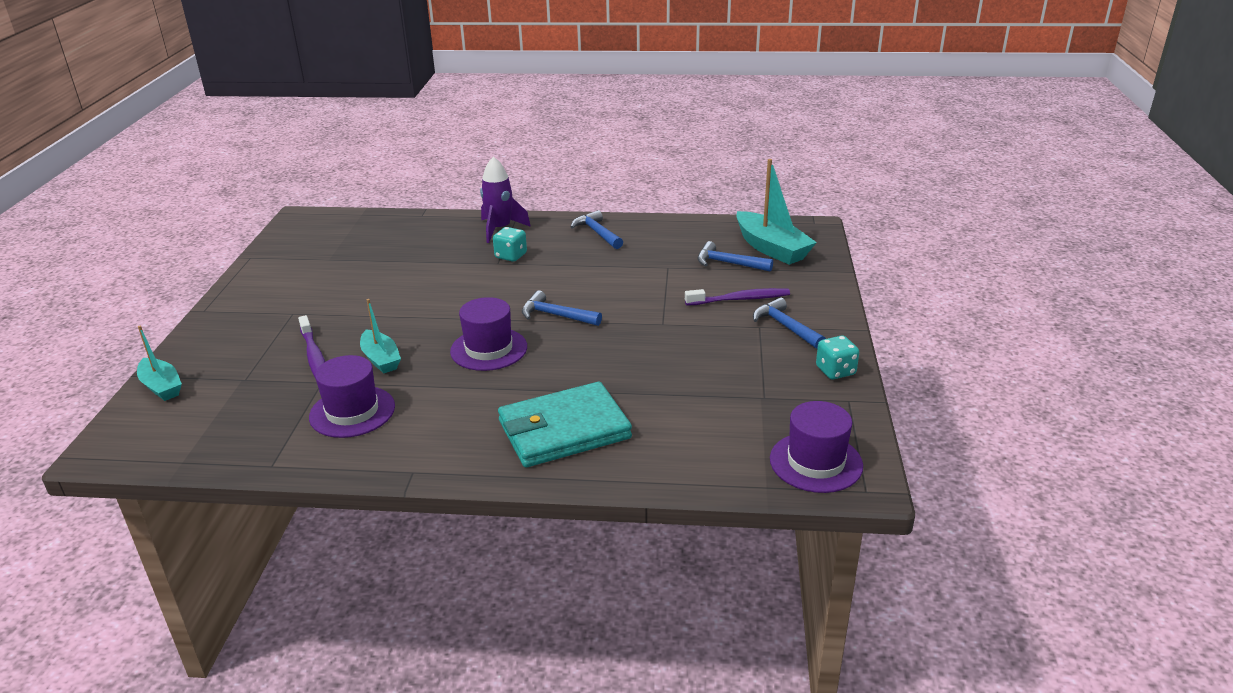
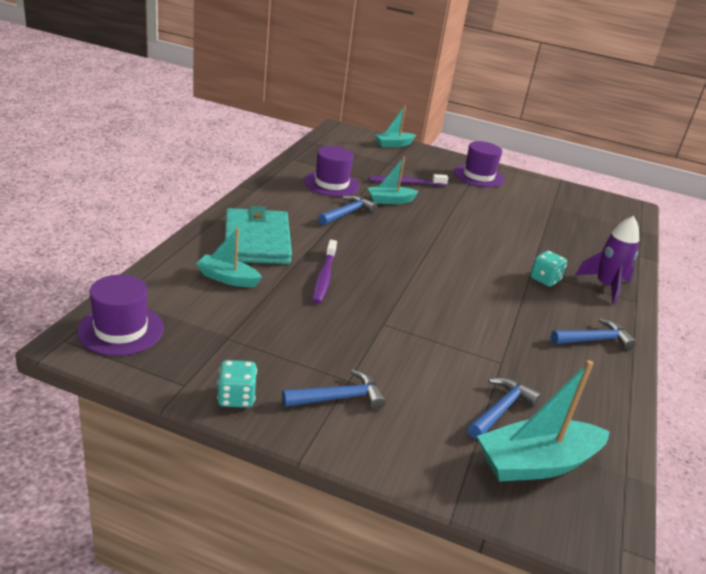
camera: 100 degrees right, 0 degrees up
purple hat [450,297,527,371] -> purple hat moved to [454,141,504,187]
blue hammer [522,290,602,326] -> blue hammer moved to [318,195,377,225]
purple toothbrush [685,288,790,306] -> purple toothbrush moved to [312,240,337,304]
none -> turquoise boat [196,227,262,287]

